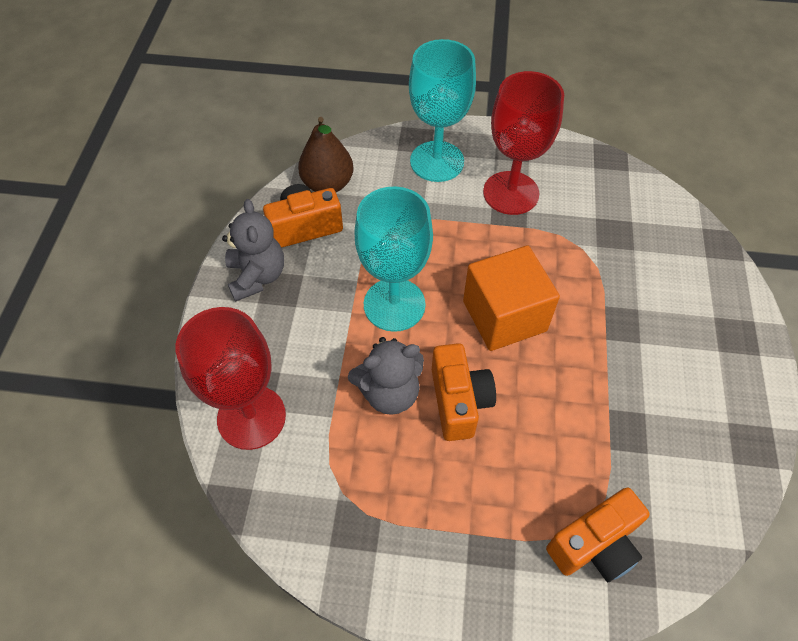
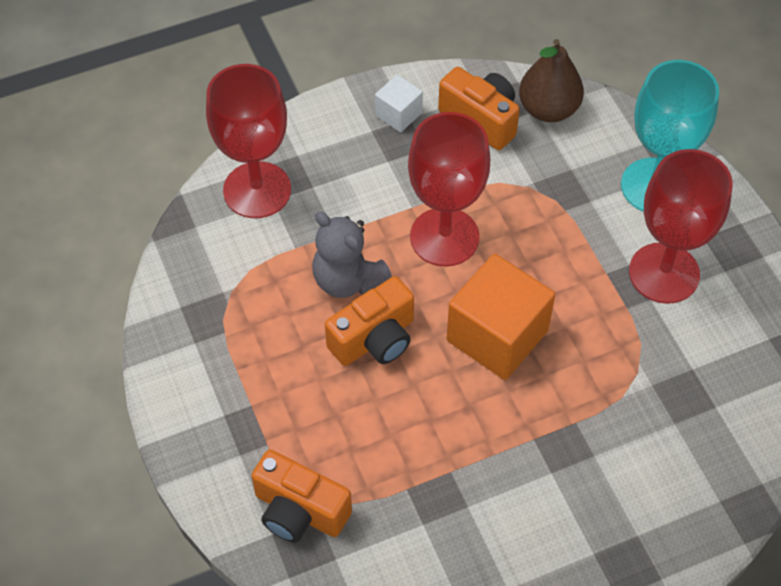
camera: 60 degrees right, 0 degrees up
grey teddy bear [222,199,284,302] -> white cube [375,75,423,132]
turquoise goblet [354,187,433,332] -> red goblet [408,112,490,267]

